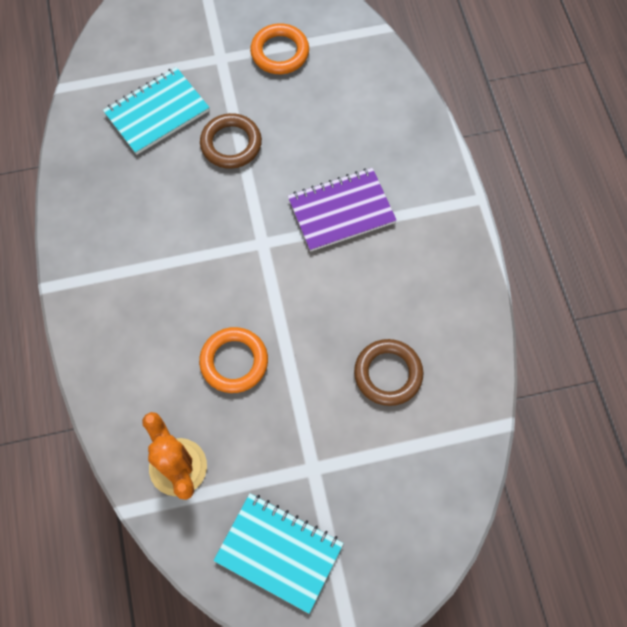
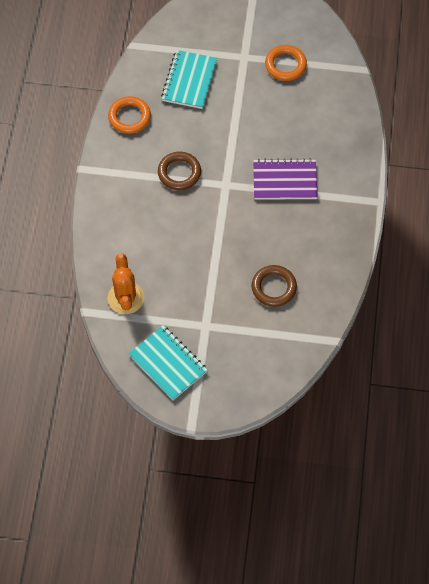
camera: 20 degrees right, 5 degrees down
turquoise notebook [103,67,210,155] -> turquoise notebook turned 60 degrees counterclockwise [161,50,217,109]
orange ring [199,327,268,393] -> orange ring moved to [108,96,151,134]
brown ring [200,113,262,169] -> brown ring moved to [158,152,201,190]

